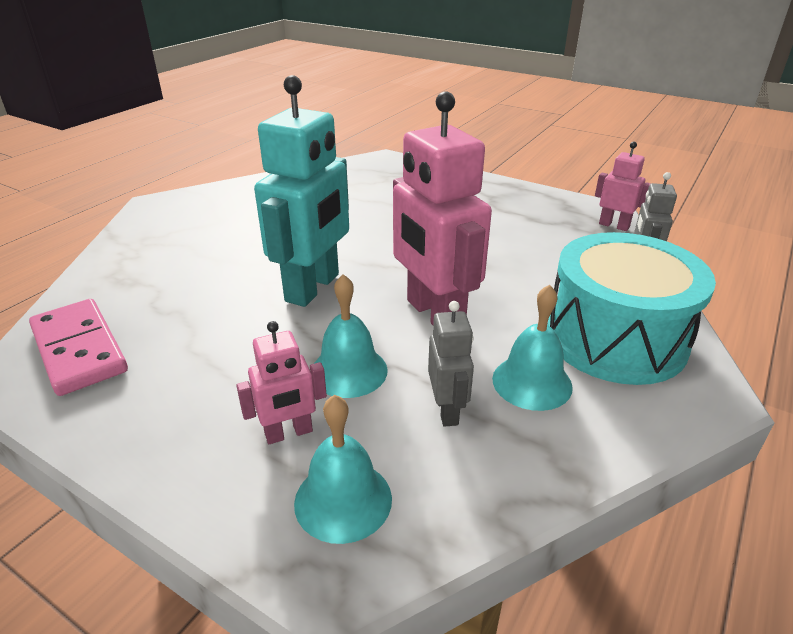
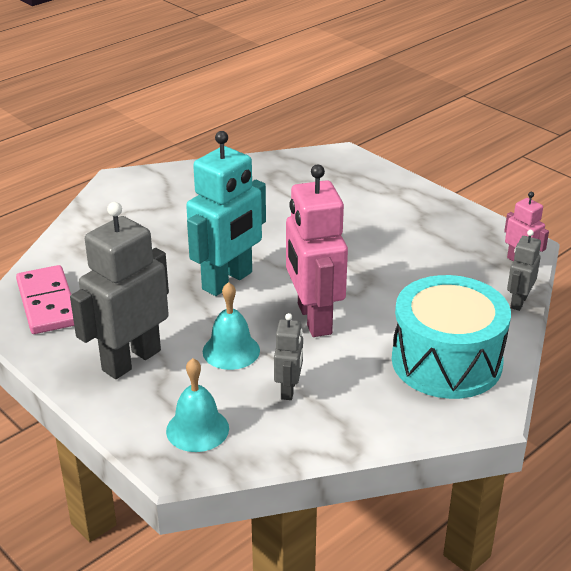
camera: 15 degrees right, 0 degrees up
pink robot [236,321,327,444] -> none
turquoise bell [492,284,573,411] -> none
none -> grey robot [70,202,169,379]

